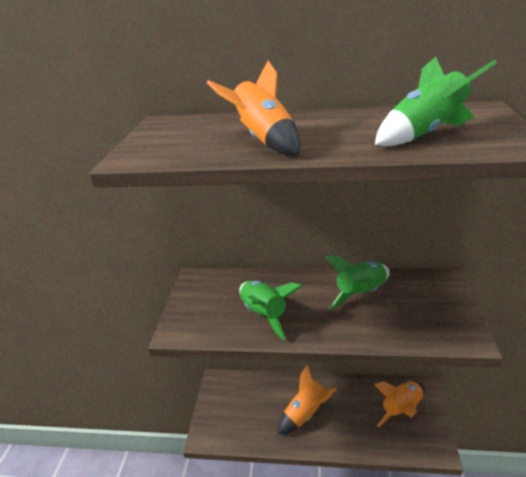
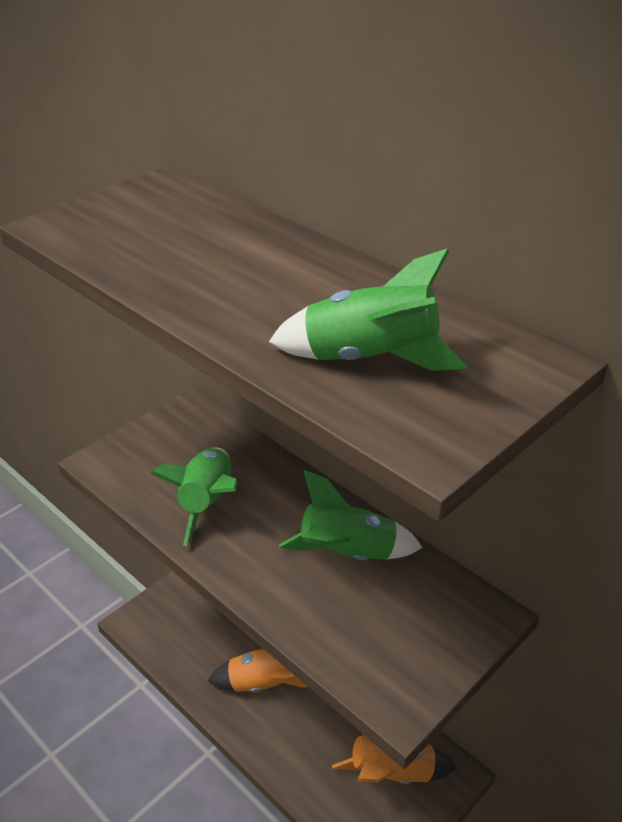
camera: 35 degrees right, 5 degrees up
orange rocket [207,60,300,155] -> none

